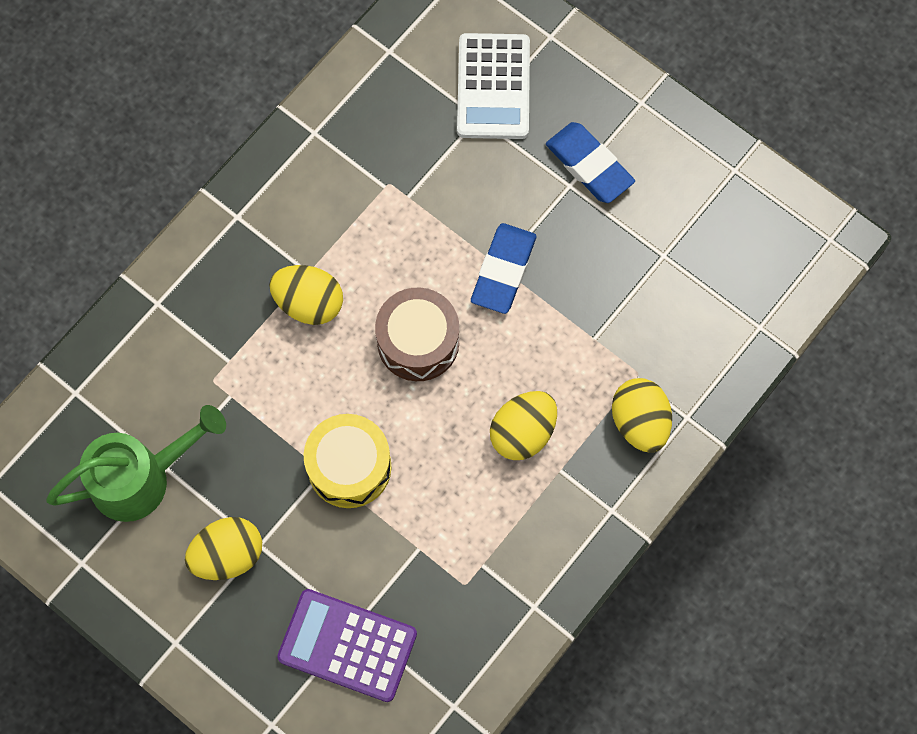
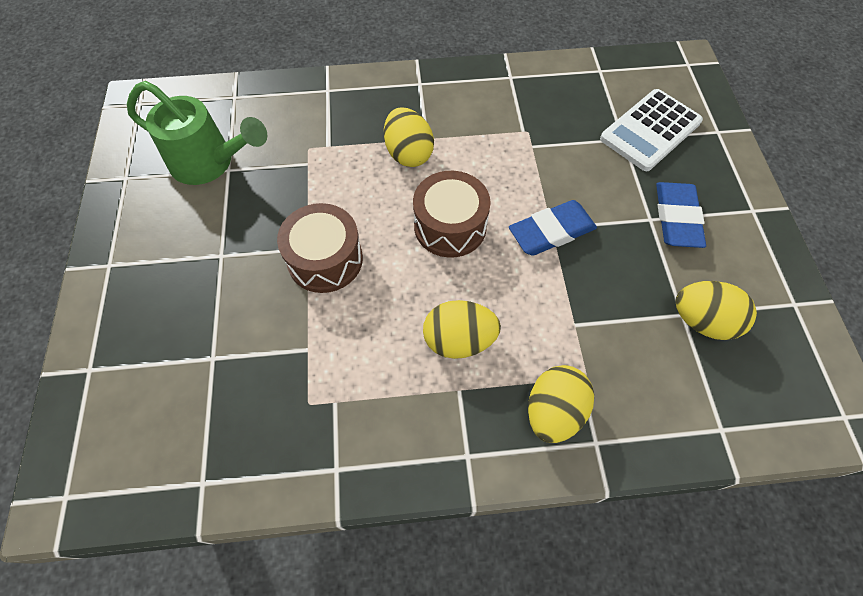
camera: 45 degrees right, 10 degrees down
yellow egg [185,517,262,580] -> yellow egg moved to [676,281,757,340]
purple calculator [277,589,417,702] -> none
yellow drum [304,414,392,508] -> brown drum [277,203,363,293]

